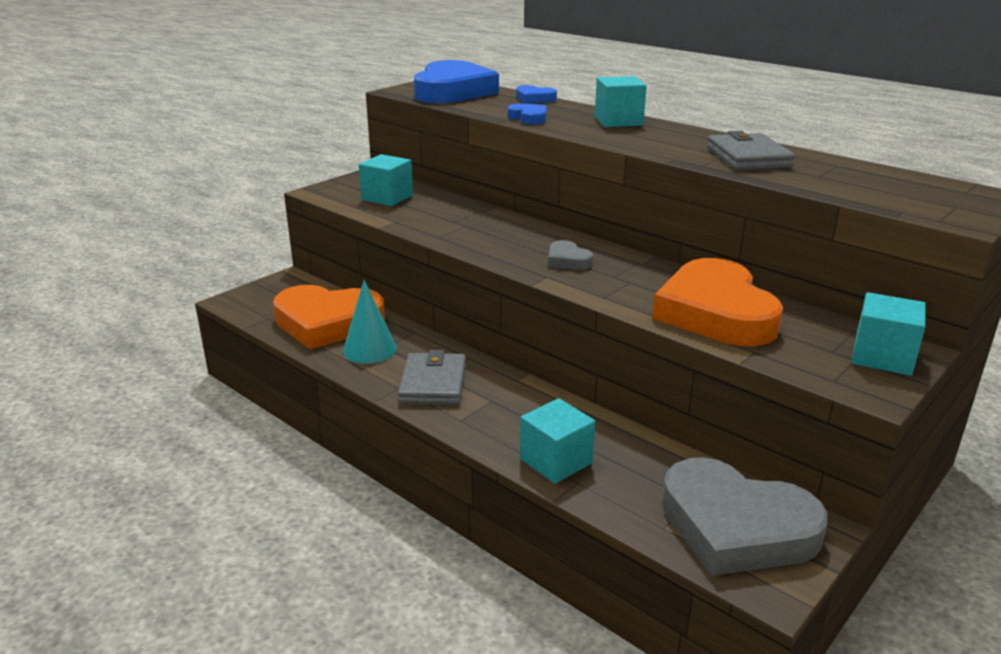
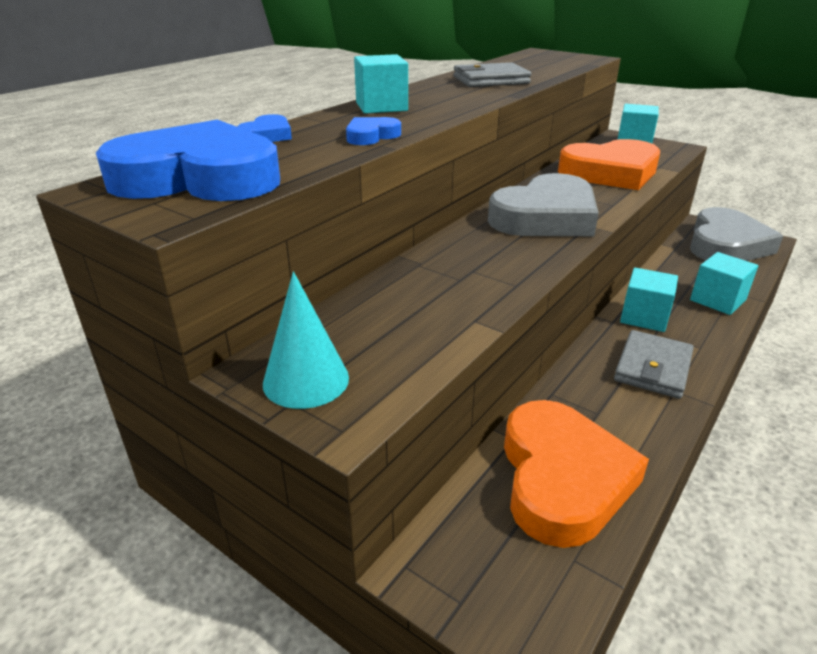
camera: 95 degrees left, 5 degrees up
turquoise cone [343,280,397,364] -> turquoise cone moved to [263,272,349,409]
turquoise cube [359,154,413,206] -> turquoise cube moved to [620,268,678,332]
grey wallet [398,350,466,405] -> grey wallet turned 60 degrees counterclockwise [614,330,694,399]
grey heart [548,240,594,270] -> grey heart [488,173,599,236], size x2.34

